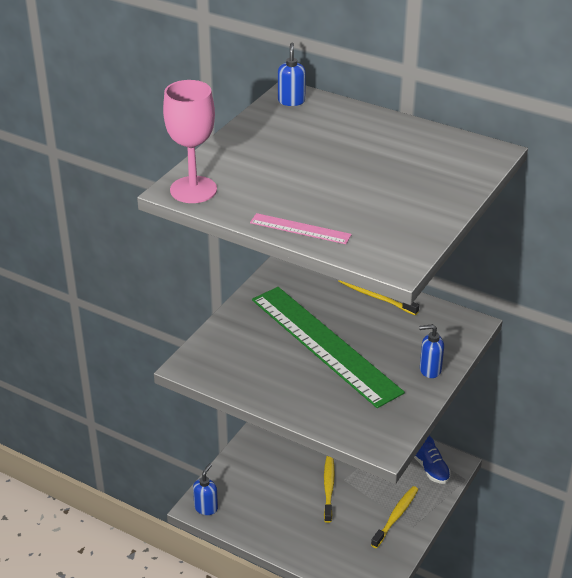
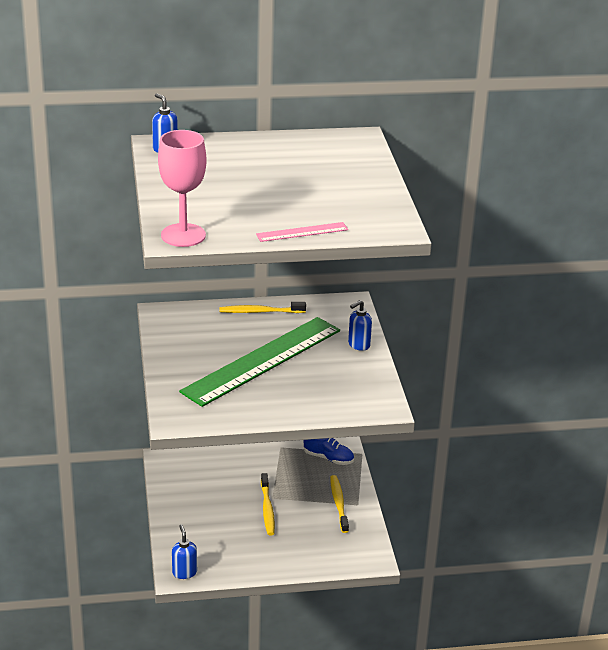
camera: 40 degrees left, 5 degrees down
green ruler [252,287,405,408] -> green ruler turned 60 degrees counterclockwise [179,317,340,407]
yellow toothbrush [324,456,335,523] -> yellow toothbrush turned 150 degrees counterclockwise [261,473,275,535]

